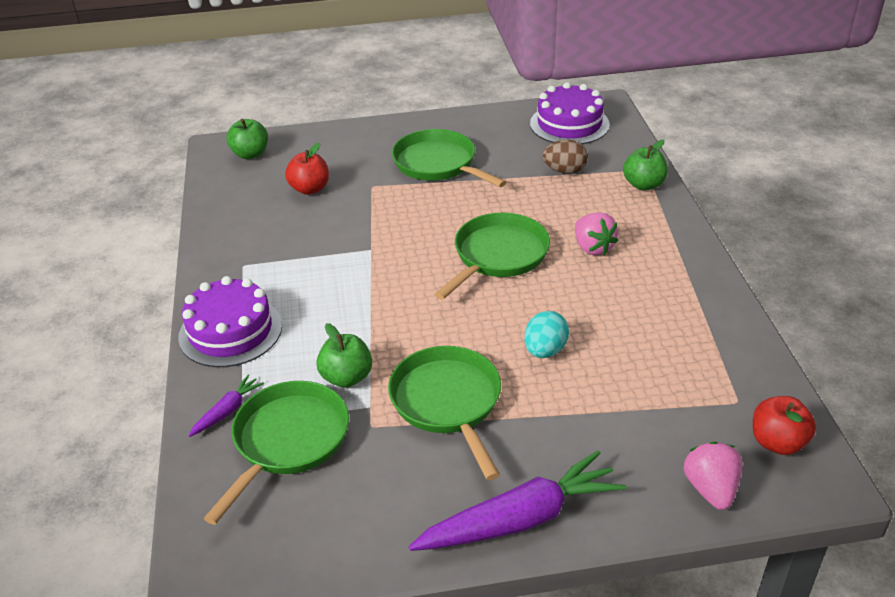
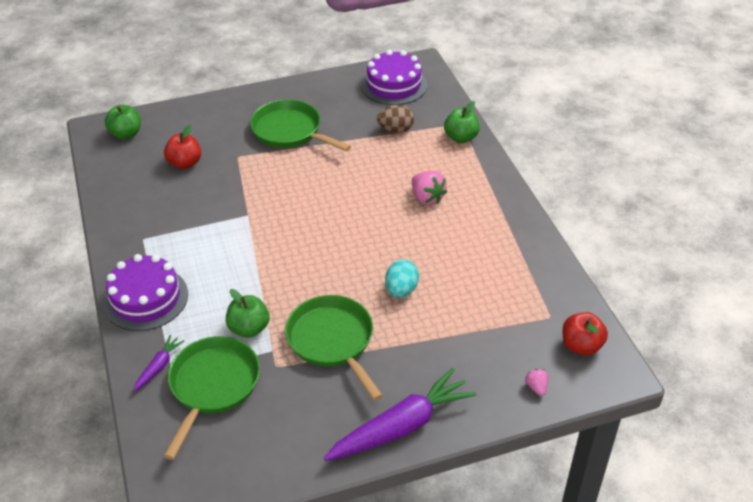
camera: 10 degrees left, 5 degrees up
green pan [434,213,550,300] -> none
pink strawberry [684,442,742,510] -> pink strawberry [525,369,548,396], size x0.55

